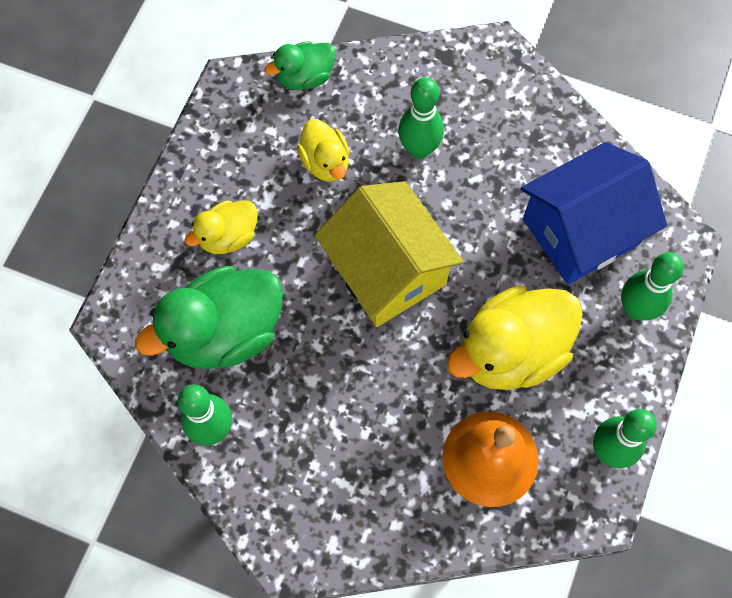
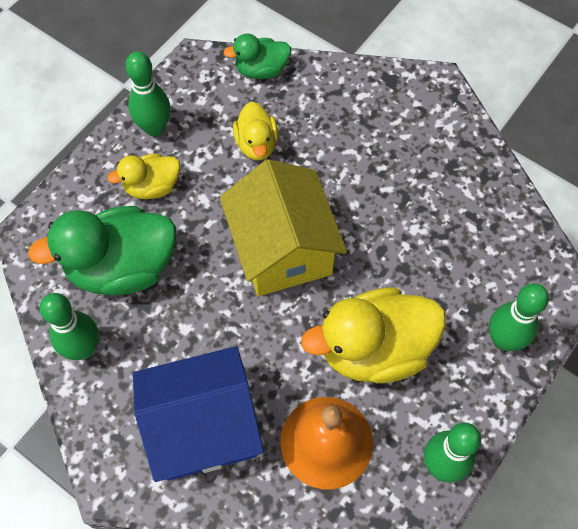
camera: 15 degrees right, 5 degrees down
green bowling pin [398,77,444,159] -> green bowling pin moved to [125,51,171,136]
blue house [521,142,667,284] -> blue house moved to [133,346,264,482]

